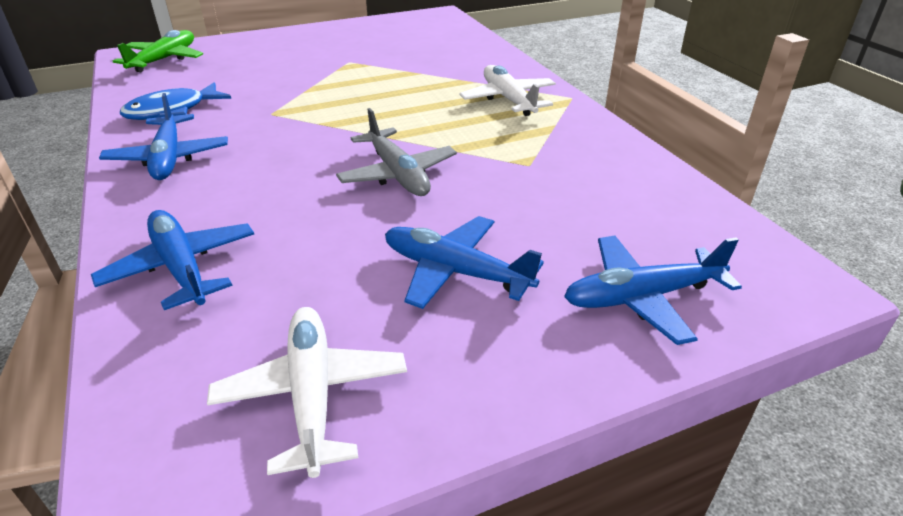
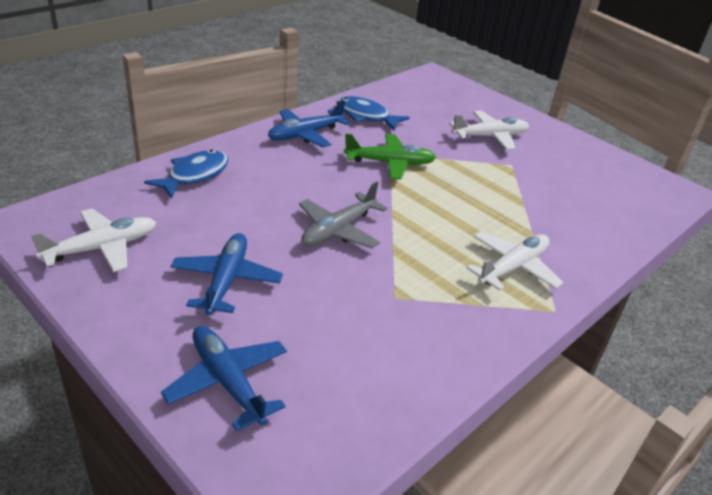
camera: 65 degrees right, 0 degrees up
blue plane [91,210,254,310] -> blue fish [144,150,229,199]
green plane [113,30,203,72] -> green plane moved to [344,134,437,179]
none -> white plane [449,111,529,150]

